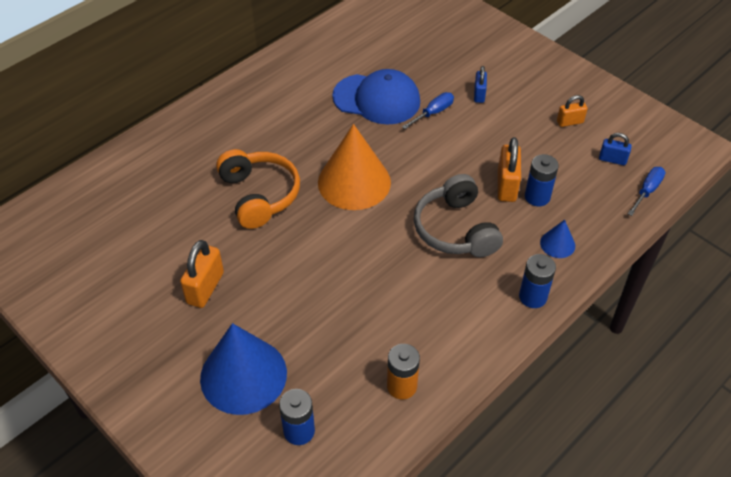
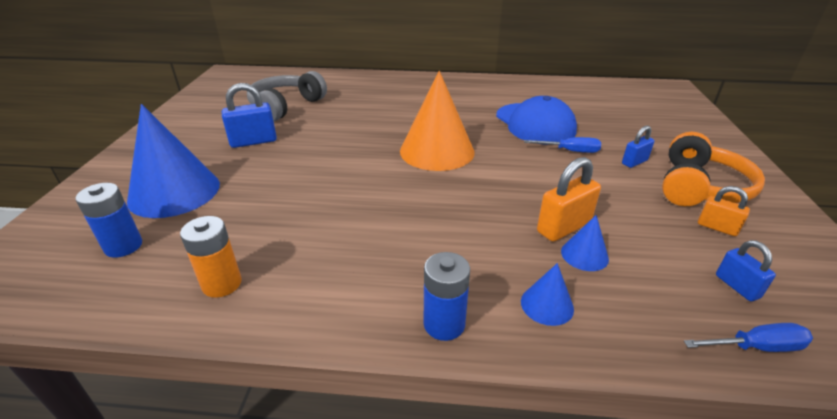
camera: 50 degrees right, 15 degrees down
orange padlock [180,240,224,308] -> blue padlock [222,83,277,148]
orange headphones [216,149,300,229] -> orange headphones moved to [662,132,765,206]
grey headphones [414,174,503,257] -> grey headphones moved to [247,71,327,121]
blue battery [525,154,559,207] -> blue cone [561,215,609,271]

